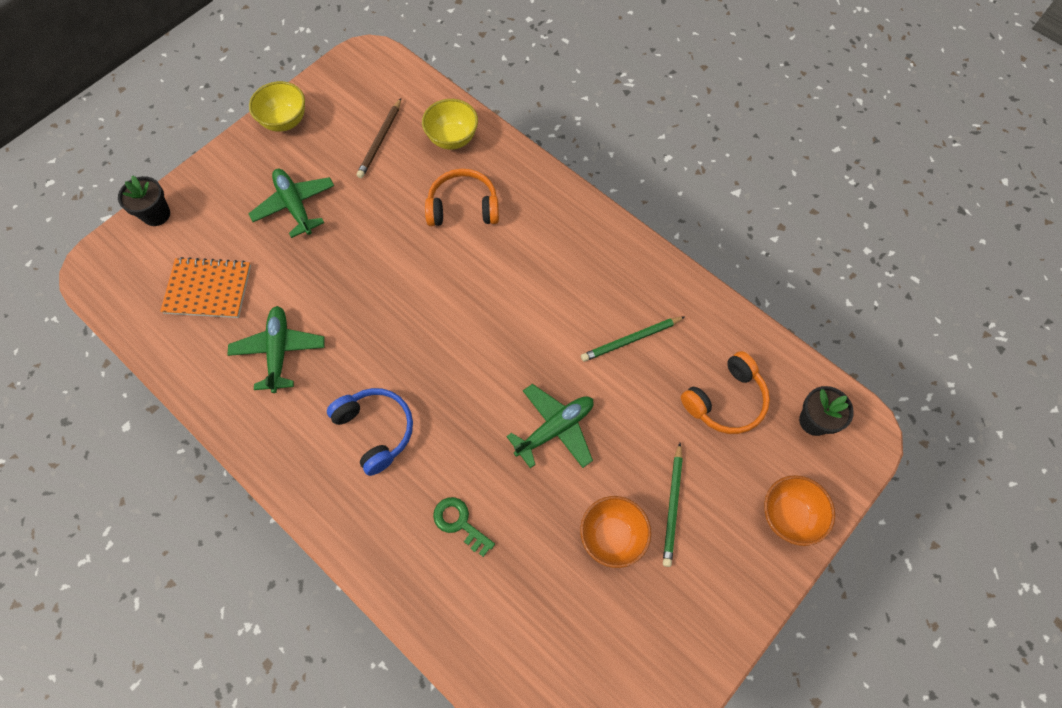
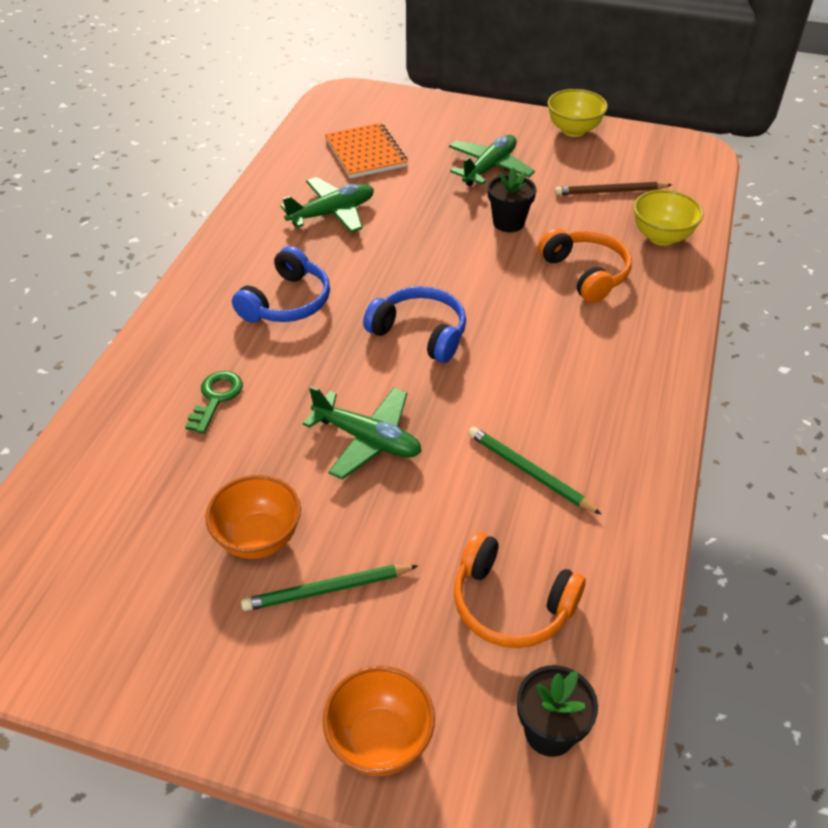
camera: 65 degrees right, 20 degrees down
black flower pot [118,175,170,226] -> black flower pot moved to [488,167,536,232]
none -> blue headphones [363,286,466,363]

